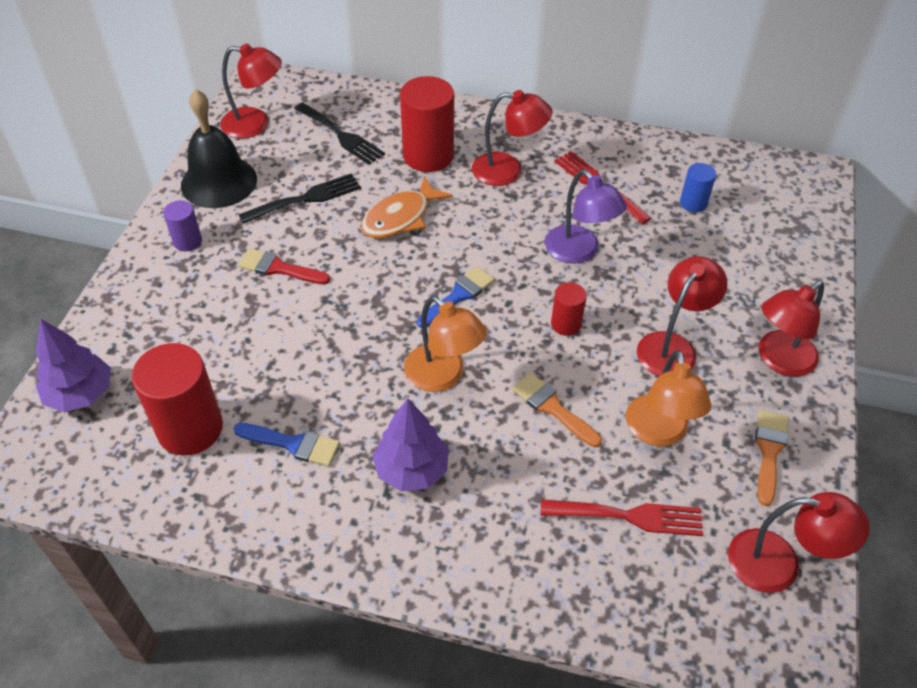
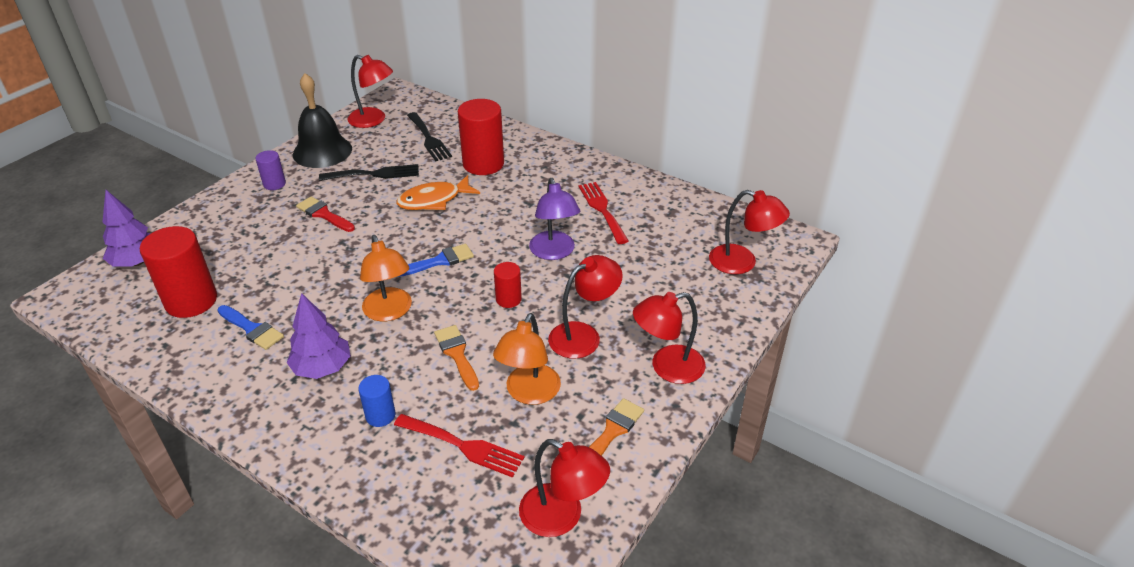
camera: 20 degrees right, 10 degrees down
red lamp [472,90,552,186] -> red lamp moved to [709,190,790,274]
blue cylinder [680,163,716,212] -> blue cylinder moved to [358,375,396,427]

